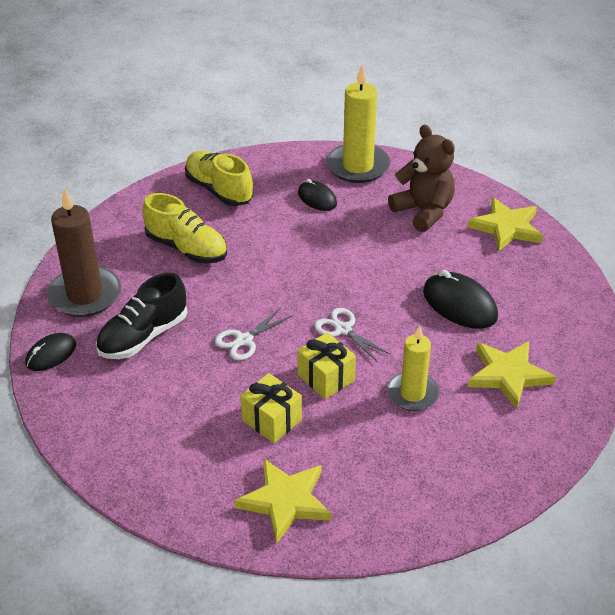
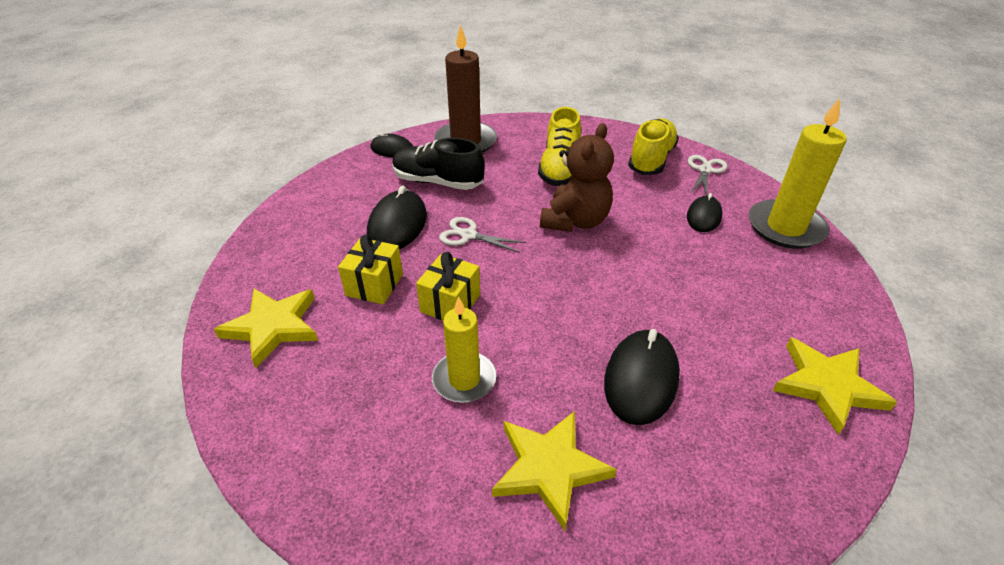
camera: 65 degrees right, 0 degrees up
white scissors [314,308,391,362] -> white scissors moved to [688,155,727,196]
brown teddy bear [388,125,455,232] -> brown teddy bear moved to [540,123,614,232]
none -> black mouse [367,186,427,249]

